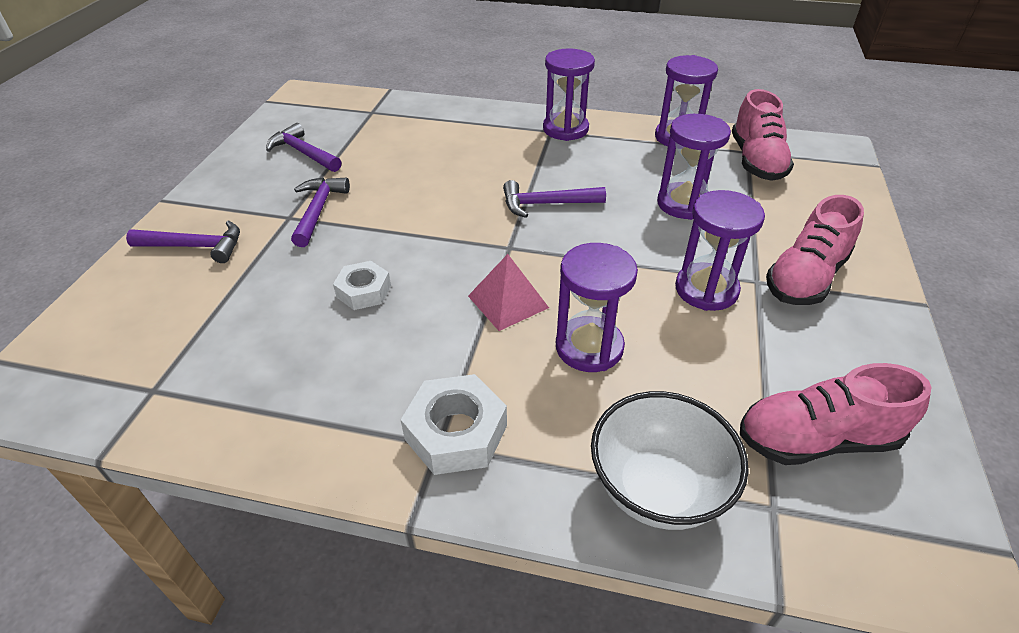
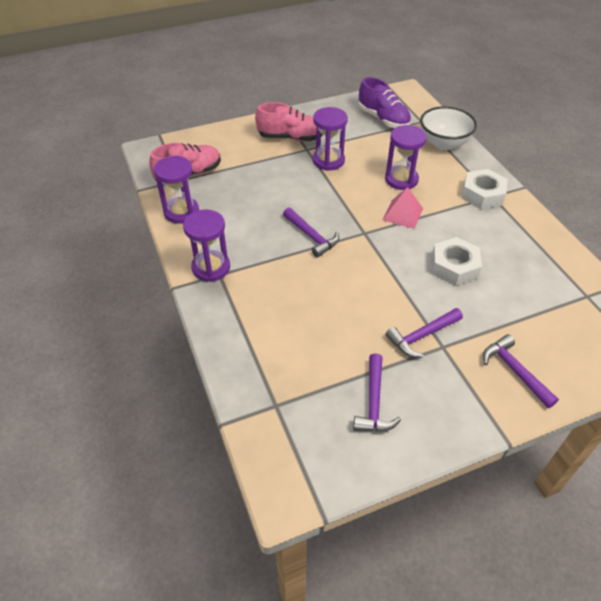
camera: 125 degrees left, 5 degrees up
white nut [333,261,391,310] -> white nut [432,237,482,286], size x1.52
purple hourglass [657,114,731,220] -> none
pink shoe [740,363,932,465] -> purple shoe [358,77,411,128]

